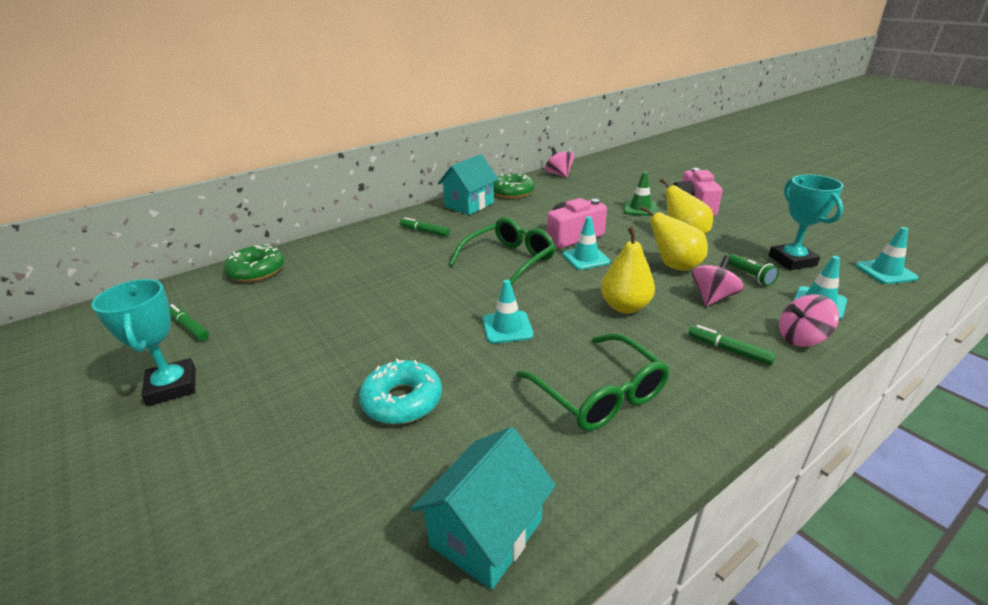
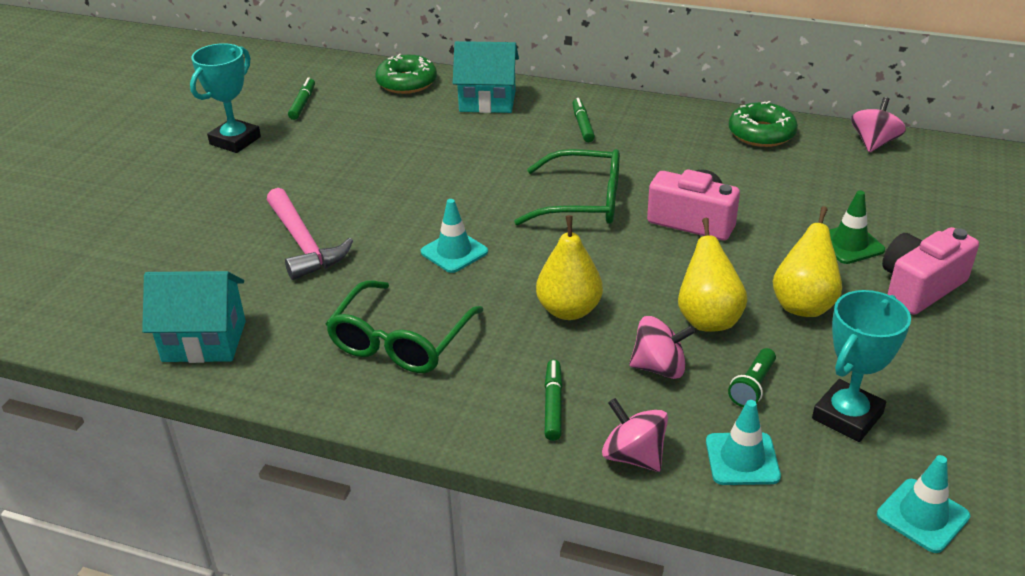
camera: 55 degrees right, 5 degrees up
turquoise donut [359,358,442,424] -> pink hammer [267,188,353,280]
turquoise house [438,154,499,215] -> turquoise house moved to [453,41,519,113]
turquoise traffic cone [563,216,610,270] -> none

